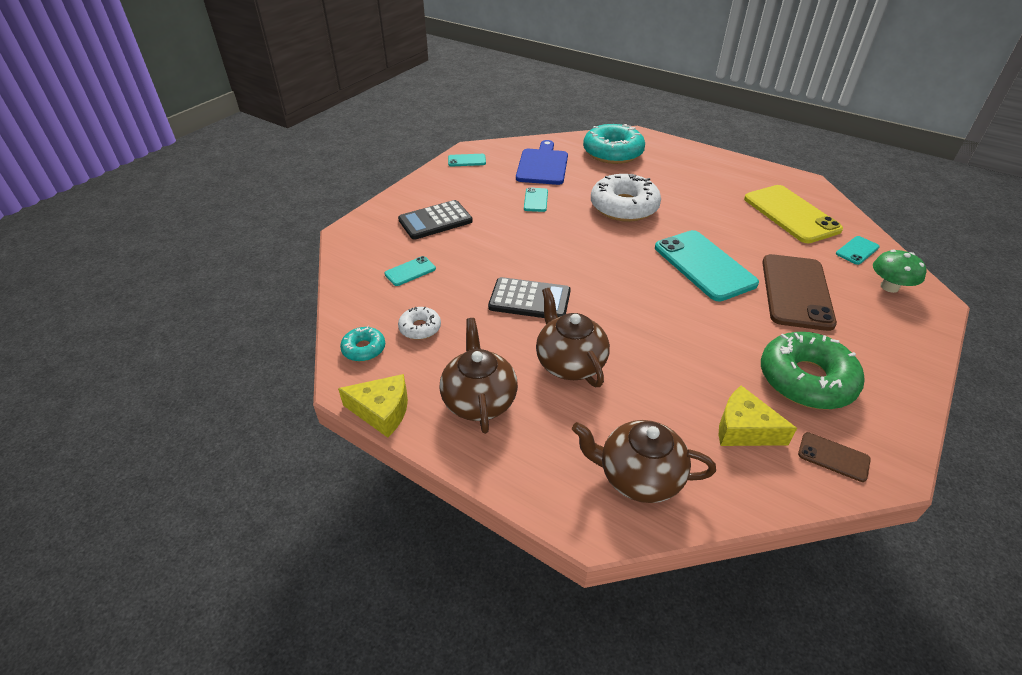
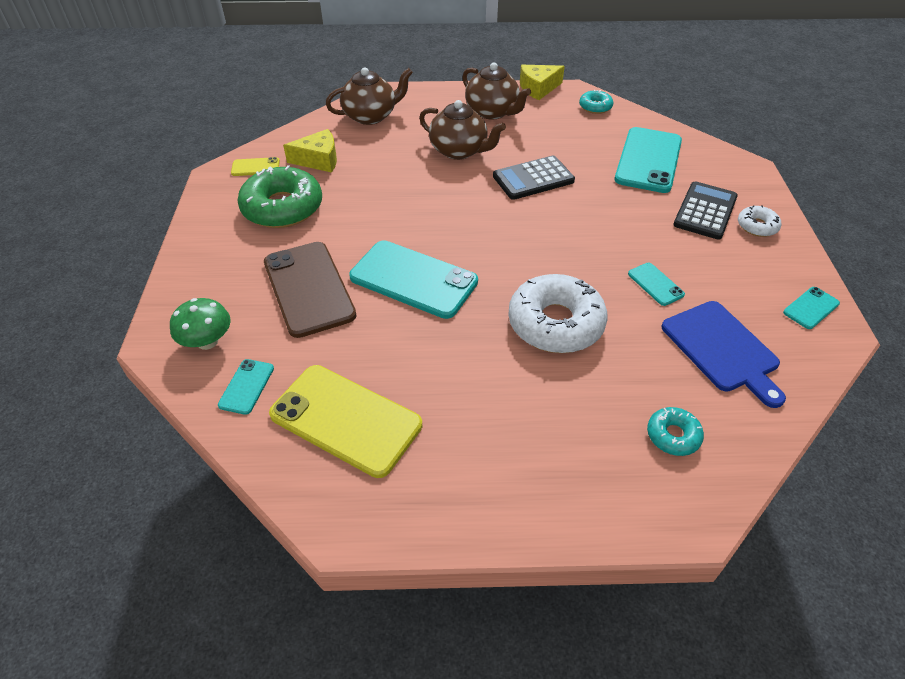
camera: 145 degrees right, 5 degrees up
turquoise phone [384,256,436,286] -> turquoise phone [614,127,682,193], size x2.17
white donut [398,307,441,340] -> white donut moved to [738,205,782,237]
turquoise donut [583,124,645,164] -> turquoise donut [647,407,704,456], size x0.49
brown phone [798,432,871,482] -> yellow phone [231,157,280,176]

